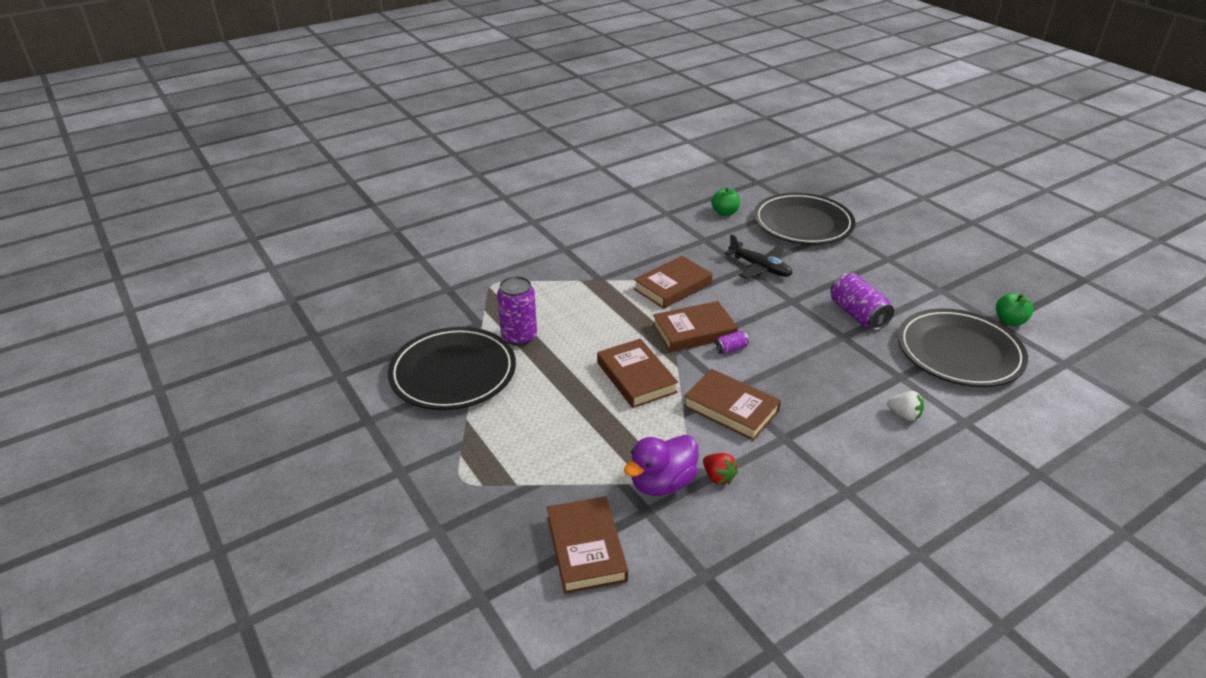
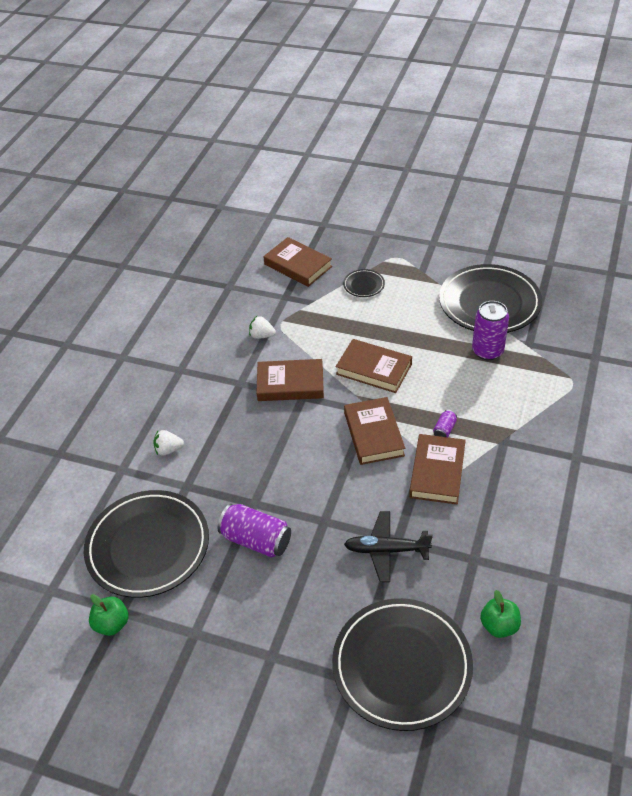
camera: 145 degrees right, 10 degrees up
purple duck [624,435,699,496] -> none
brown book [653,301,738,352] -> brown book turned 45 degrees counterclockwise [344,397,405,465]
red strawberry [703,453,738,485] -> white strawberry [249,316,276,339]
purple can [714,331,749,354] -> purple can moved to [433,410,457,437]
none -> black plate [343,269,385,297]

